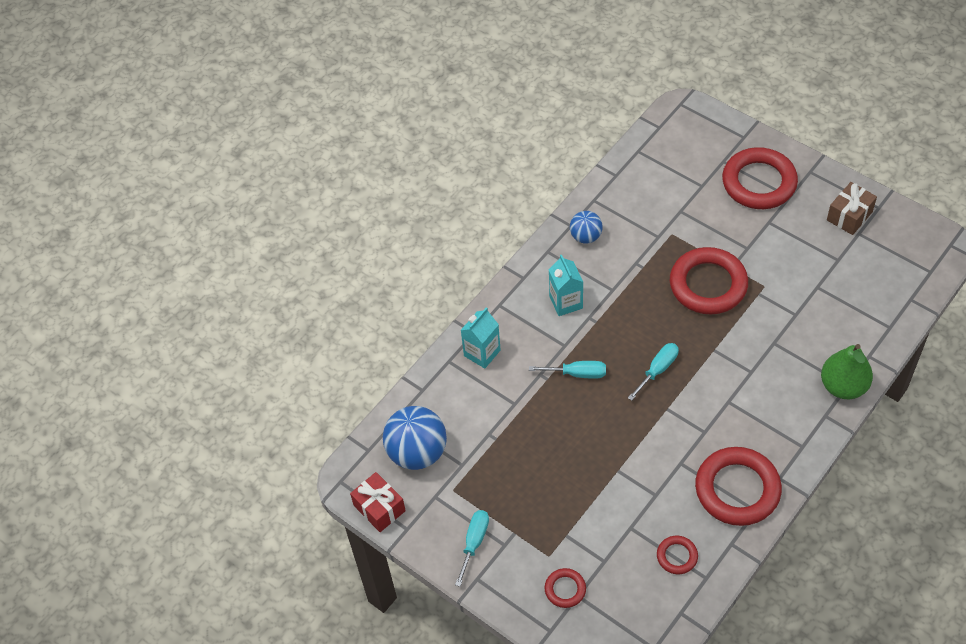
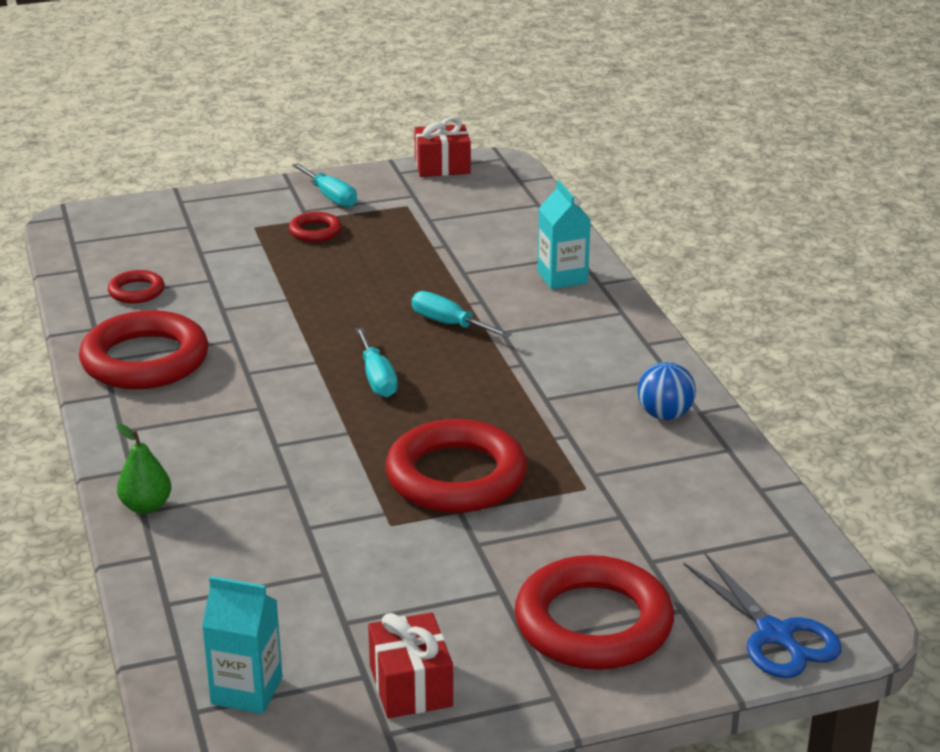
camera: 120 degrees right, 25 degrees down
blue ball [383,406,447,470] -> none
turquoise screwdriver [529,361,606,379] -> turquoise screwdriver turned 90 degrees clockwise [412,291,512,338]
red ring [545,568,586,608] -> red ring moved to [289,212,342,242]
turquoise carton [549,255,583,316] -> turquoise carton moved to [202,576,282,714]
green pear [821,344,873,399] -> green pear [117,424,171,514], size x0.61
brown gift [827,182,877,235] -> red gift [368,612,453,718]
none -> blue scissors [683,553,842,678]

